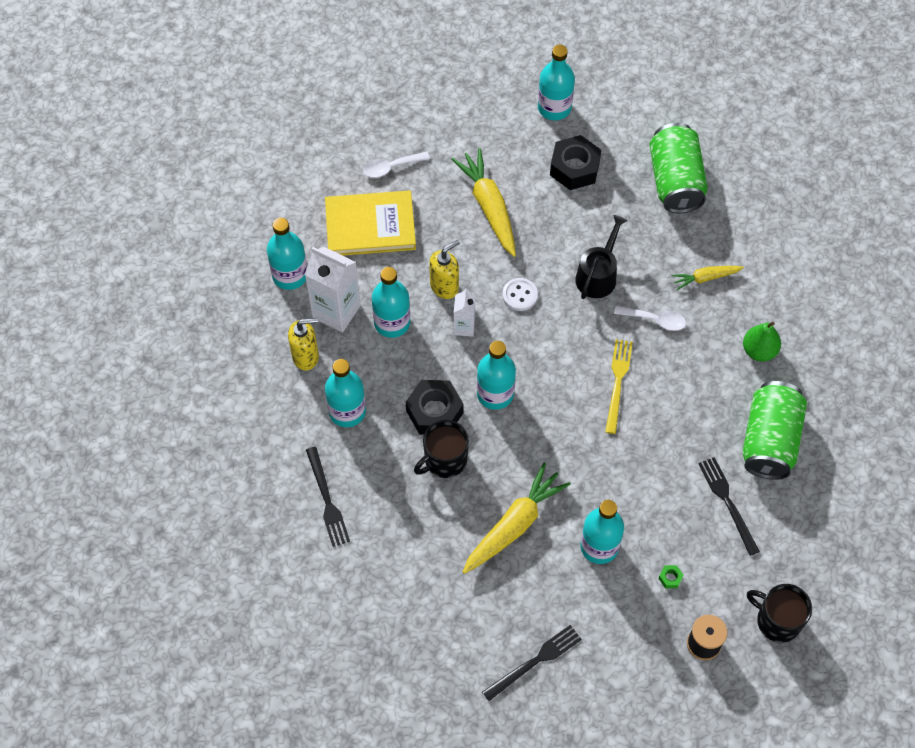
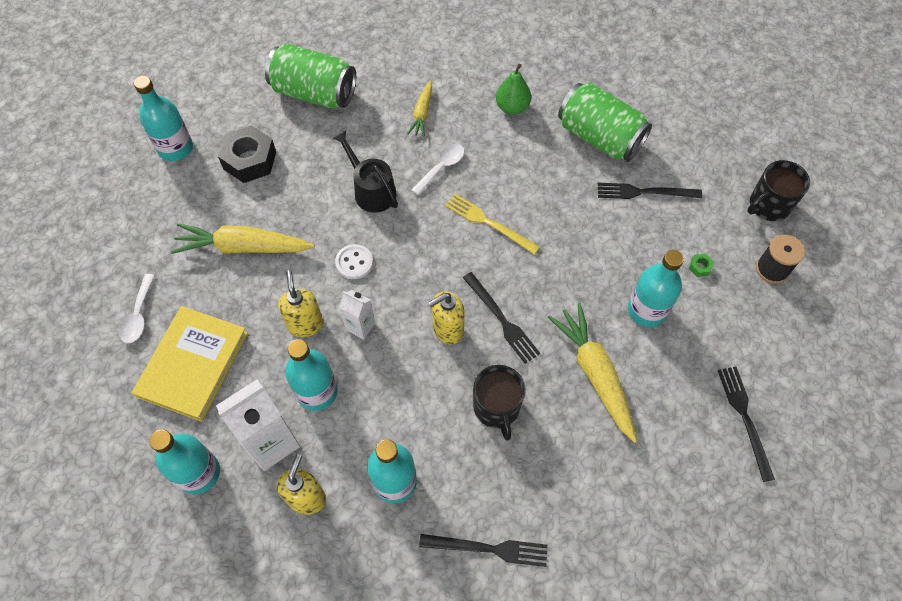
camera: 65 degrees left, 0 degrees up
black nut [406,380,464,435] -> none
turquoise bottle [477,341,516,410] -> yellow soap dispenser [428,291,465,344]
none -> black fork [463,272,540,364]

